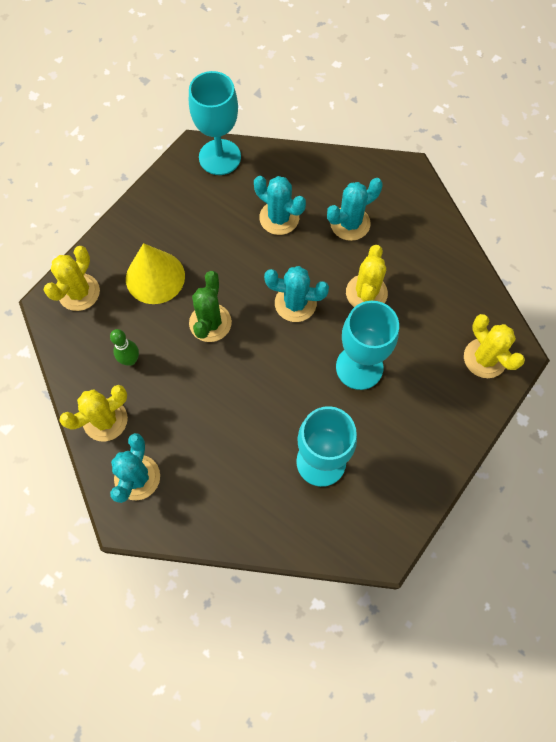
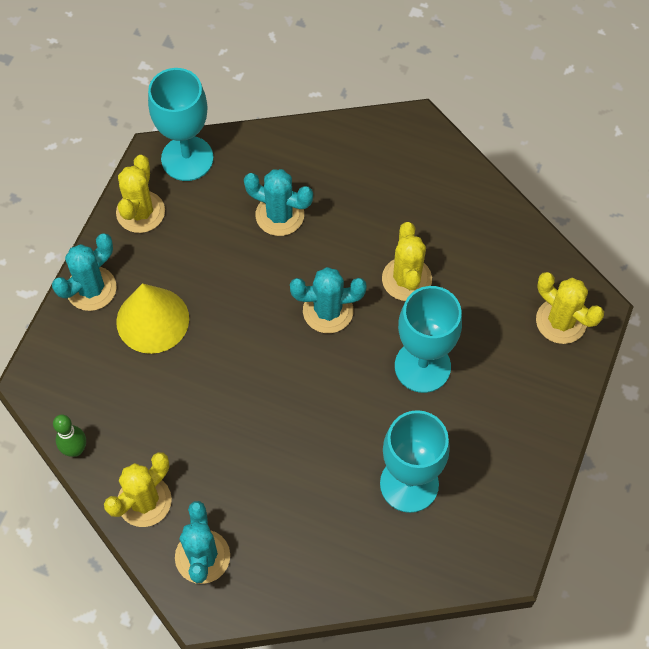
camera: 15 degrees left, 5 degrees down
yellow cactus [44,246,100,311] -> yellow cactus moved to [116,155,165,233]
green bowling pin [110,329,139,366] -> green bowling pin moved to [53,414,86,457]
green cactus [189,271,232,342] -> none
turquoise cactus [327,178,383,241] -> turquoise cactus moved to [52,233,117,311]

